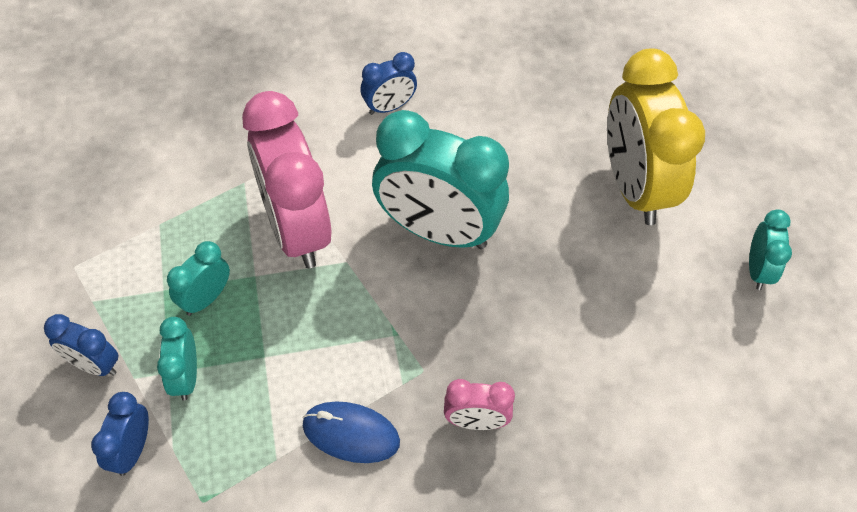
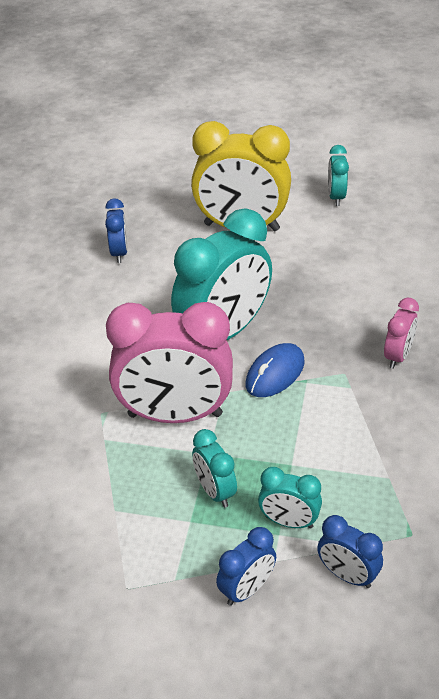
camera: 65 degrees left, 15 degrees down
blue mouse [302,401,400,463] -> blue mouse moved to [246,343,305,397]
blue clock [360,52,417,115] -> blue clock moved to [105,198,128,263]
turquoise clock [749,209,792,290] -> turquoise clock turned 120 degrees counterclockwise [328,145,349,206]

